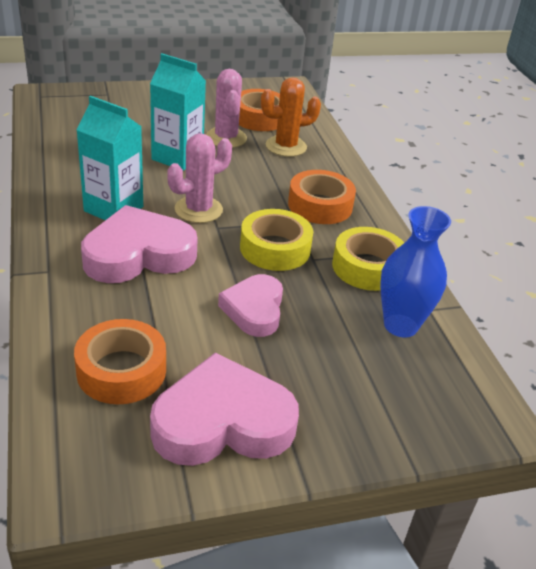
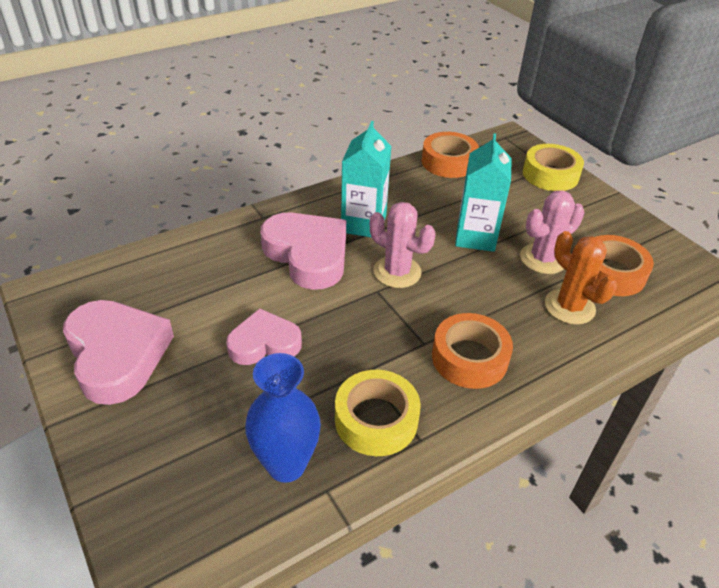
camera: 75 degrees right, 5 degrees up
orange tape [74,319,166,404] -> orange tape moved to [422,132,479,178]
yellow tape [240,209,313,271] -> yellow tape moved to [523,144,584,191]

